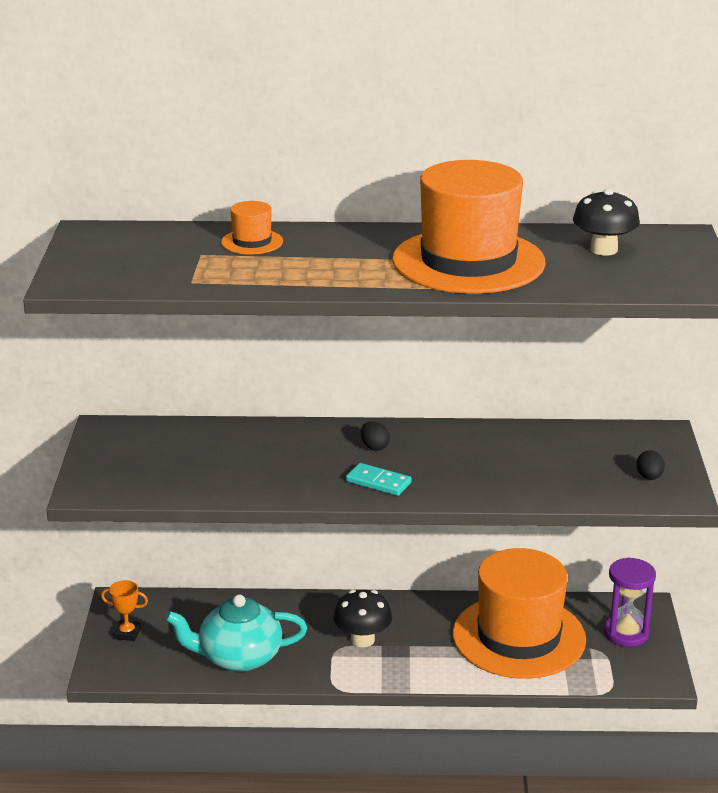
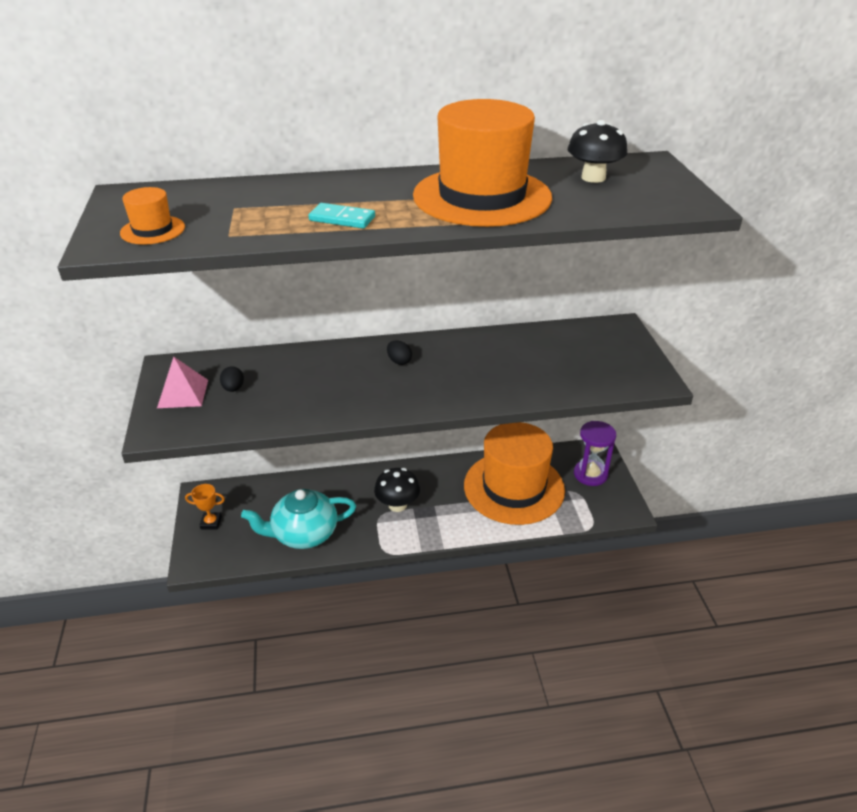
camera: 10 degrees left, 10 degrees up
orange hat [221,201,283,254] -> orange hat moved to [120,187,185,245]
turquoise domino [346,463,412,496] -> turquoise domino moved to [308,203,375,229]
black egg [636,450,665,480] -> black egg moved to [220,366,244,392]
none -> pink pyramid [157,356,208,408]

